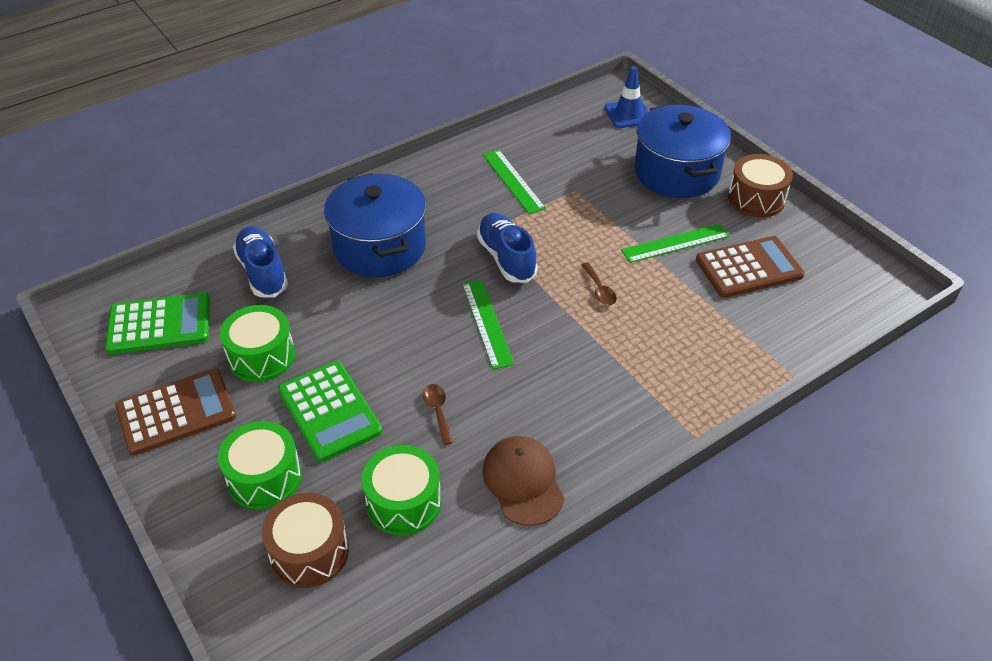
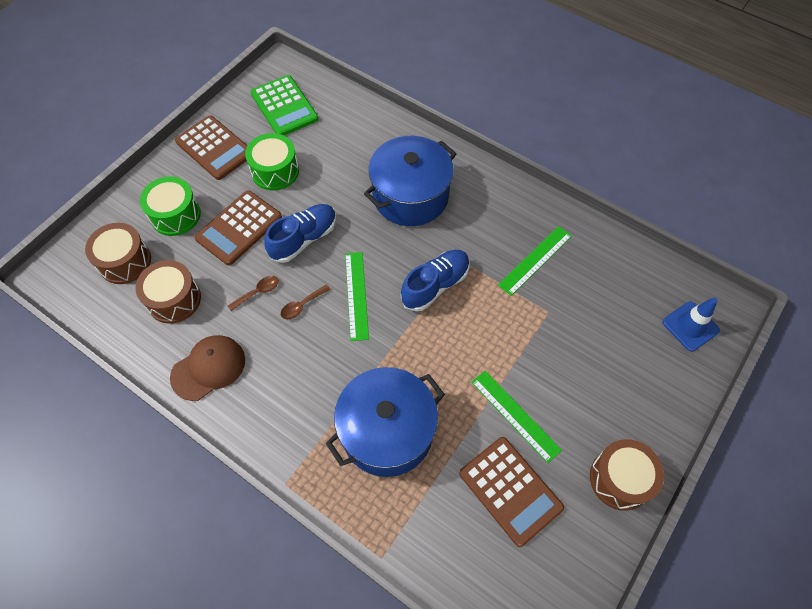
camera: 70 degrees right, 15 degrees up
blue shoe [233,226,288,298] -> blue shoe moved to [264,204,337,263]
green calculator [278,361,382,462] -> brown calculator [195,190,282,266]
green drum [362,445,441,536] -> brown drum [135,260,201,324]
green ruler [462,280,514,369] -> green ruler turned 60 degrees counterclockwise [345,252,369,341]
brown spoon [581,262,617,305] -> brown spoon moved to [281,284,331,319]
blue pot [634,105,731,198] -> blue pot moved to [325,367,445,477]

